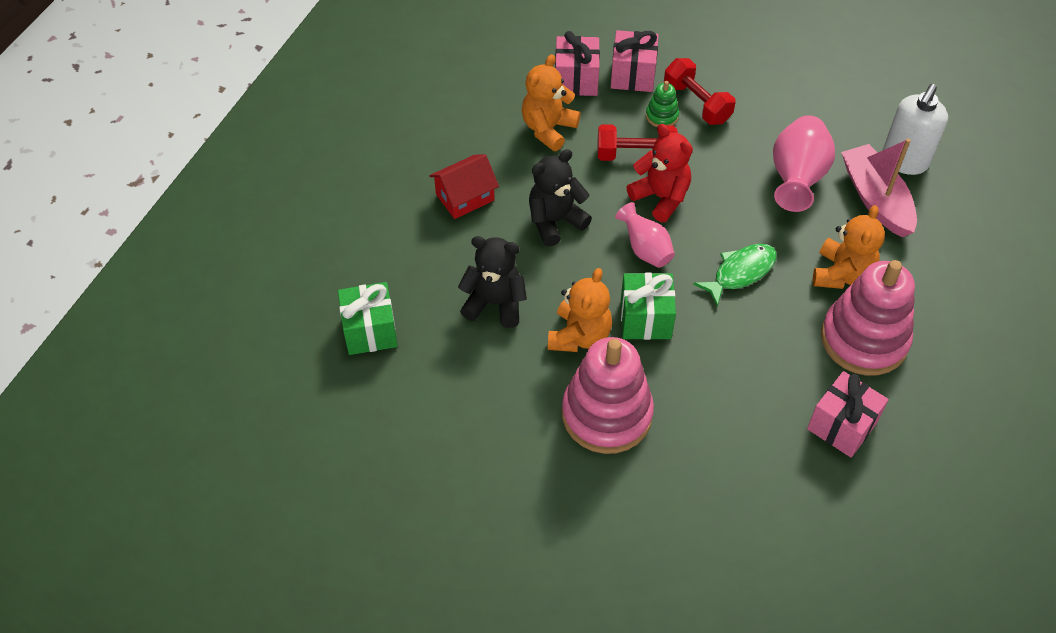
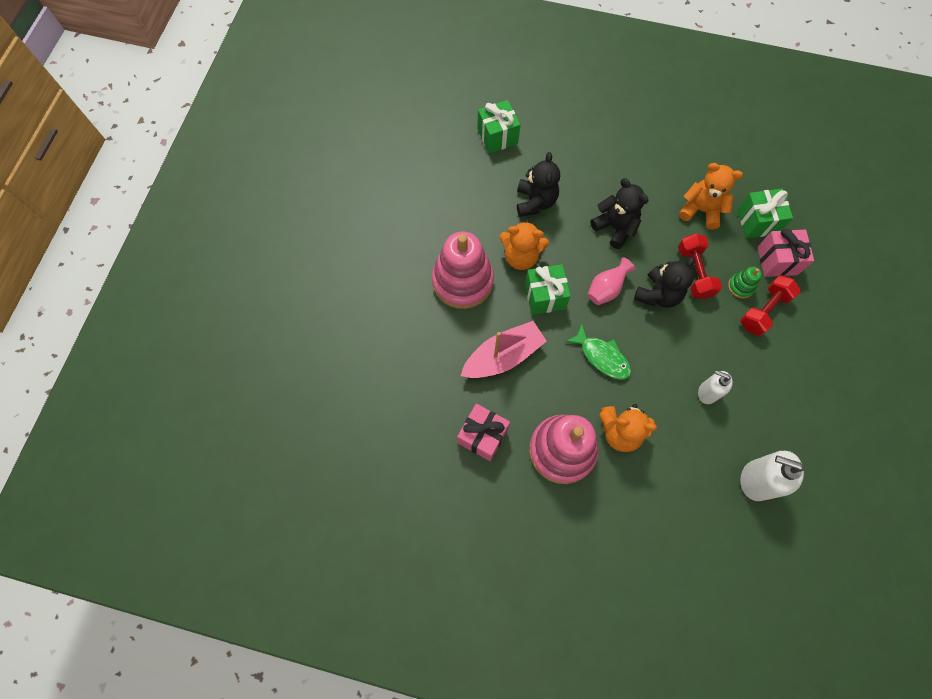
camera: 80 degrees right, 15 degrees up
red house [429,154,499,219] -> none
pink gift [555,31,600,96] -> green gift [737,189,793,238]
red teddy bear [626,124,693,222] -> black teddy bear [634,257,695,308]
pink vase [773,115,835,212] -> white soap dispenser [698,370,733,404]
pink boat [841,138,917,237] -> pink boat moved to [461,321,547,378]

